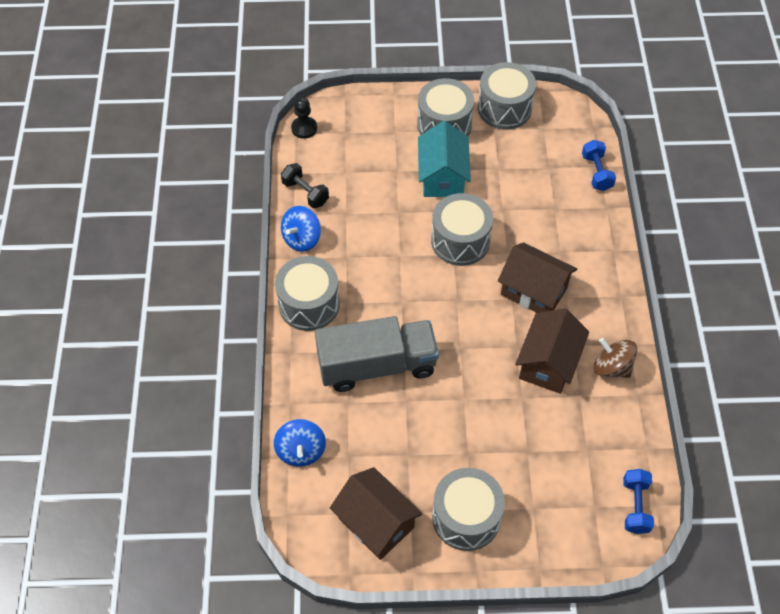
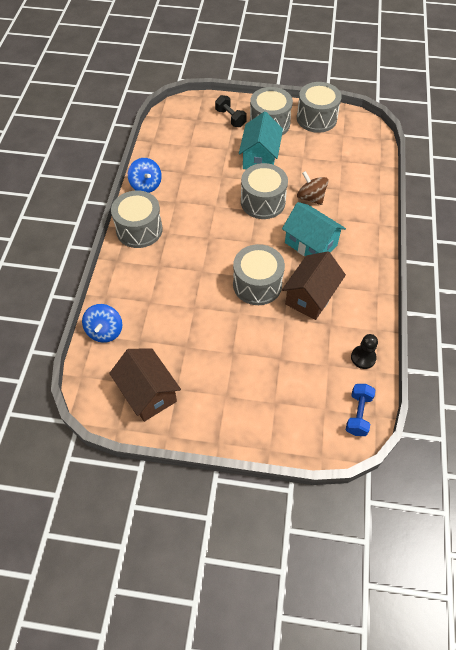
camera: 10 degrees right, 0 degrees up
black dumbbell [281,163,329,208] -> black dumbbell moved to [215,95,247,127]
blue spinning top [281,206,321,252] -> blue spinning top turned 75 degrees counterclockwise [128,158,162,193]
black pawn [291,97,317,139] -> black pawn moved to [351,334,378,369]
grey truck [315,316,439,392] -> none
grey drum [432,468,505,551] -> grey drum moved to [233,244,285,305]
brown house [498,242,577,313] -> turquoise house [282,202,346,256]
blue dumbbell [582,140,616,191] -> none
brown spinning top [594,338,638,378] -> brown spinning top moved to [297,171,329,205]

